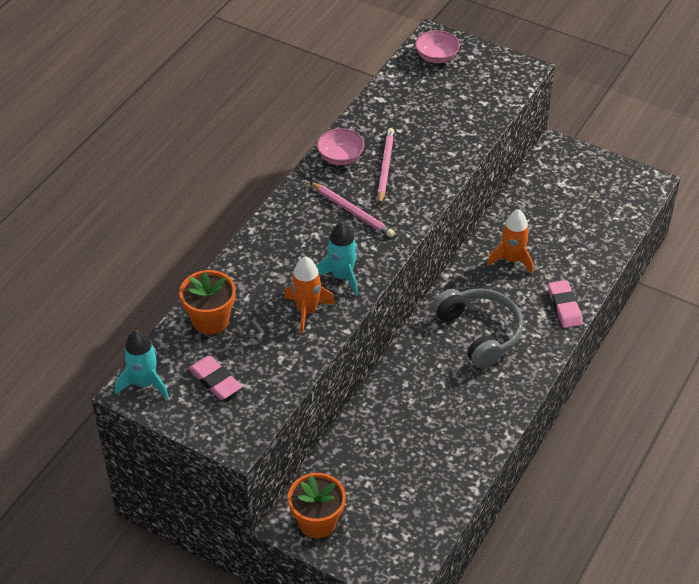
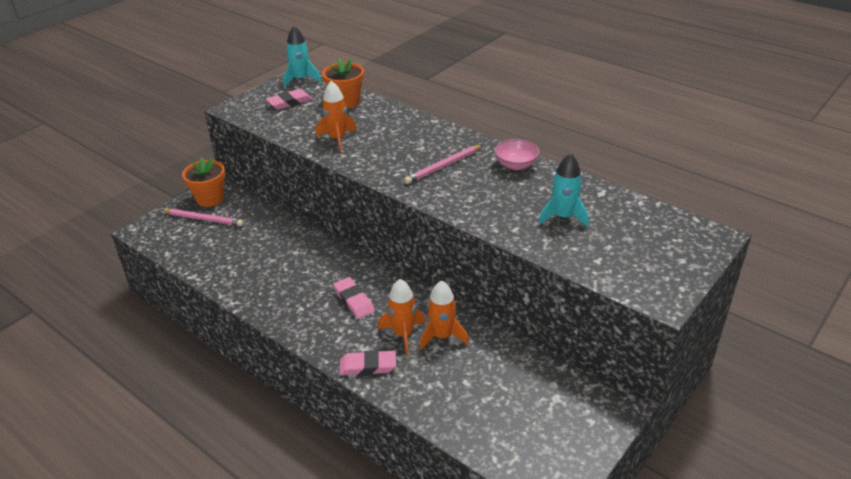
camera: 100 degrees right, 10 degrees down
turquoise rocket [316,222,358,296] -> turquoise rocket moved to [538,153,589,228]
pink pencil [378,128,395,205] -> pink pencil moved to [161,209,244,226]
pink bowl [415,30,460,63] -> none
grey headphones [432,288,523,369] -> pink eraser [333,277,375,319]
none -> orange rocket [378,279,425,355]

